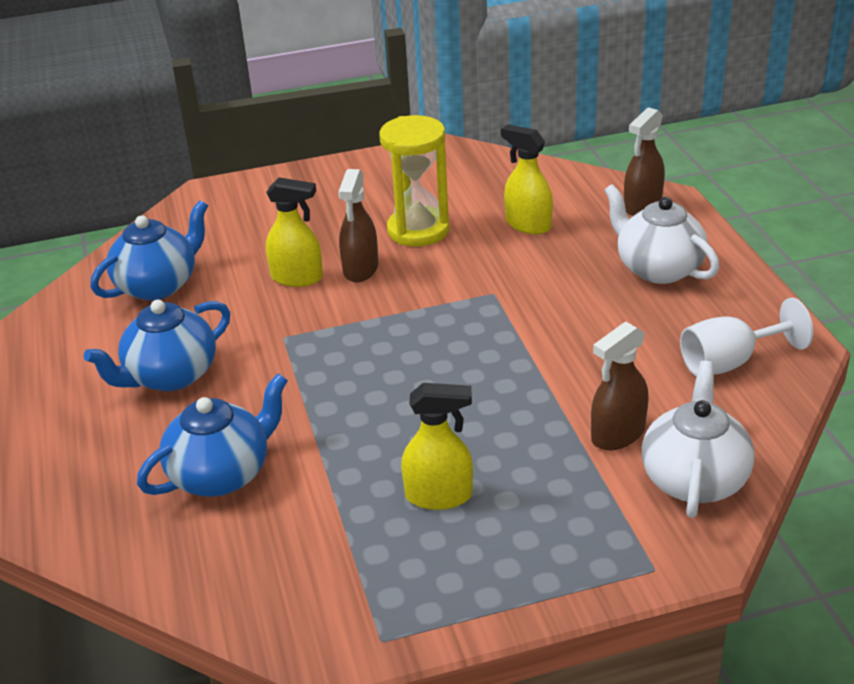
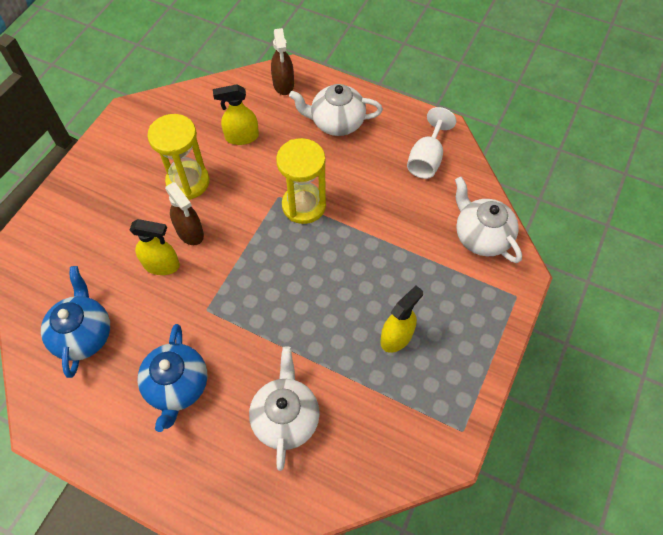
camera: 50 degrees left, 25 degrees up
blue teapot [137,374,288,497] -> white teapot [249,346,320,471]
yellow spray bottle [266,177,323,287] -> yellow spray bottle turned 45 degrees clockwise [130,219,180,275]
brown spray bottle [591,322,649,450] -> none
none -> yellow hourglass [276,138,326,224]

